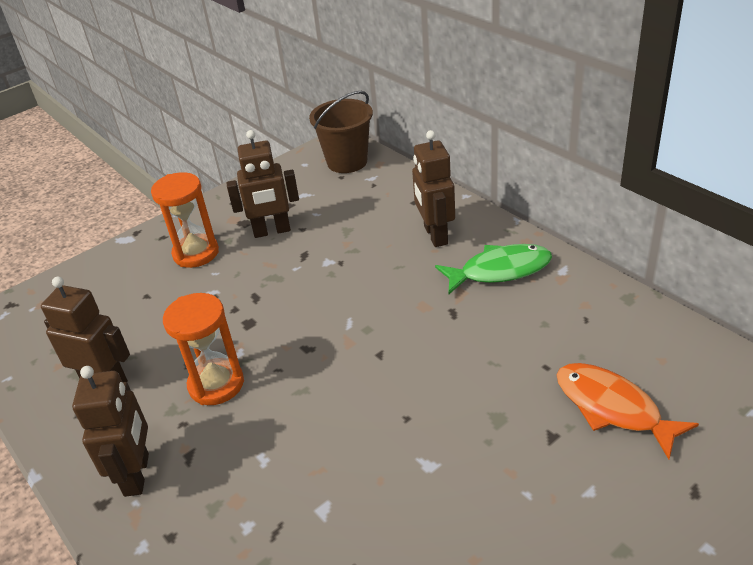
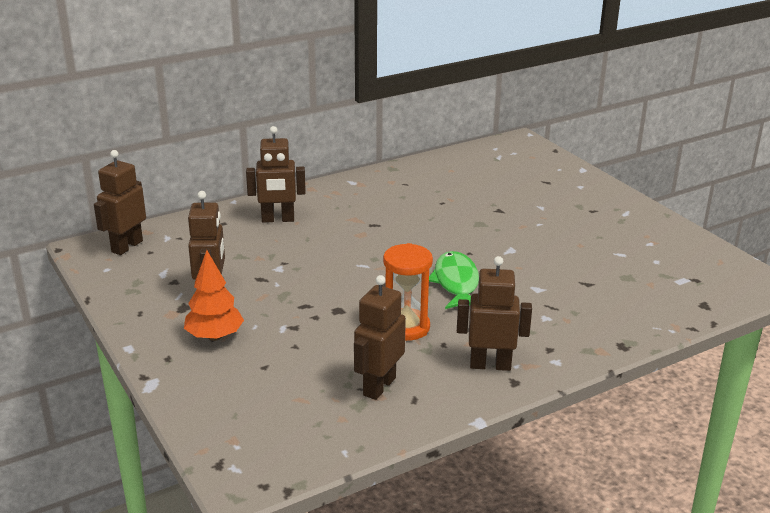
camera: 85 degrees left, 10 degrees down
orange hourglass [151,172,219,268] -> orange tree [184,250,244,341]
brown bucket [309,91,373,173] -> brown robot [94,150,146,255]
green fish [435,244,552,294] -> green fish moved to [429,251,479,309]
orange fish [557,363,699,459] -> none

